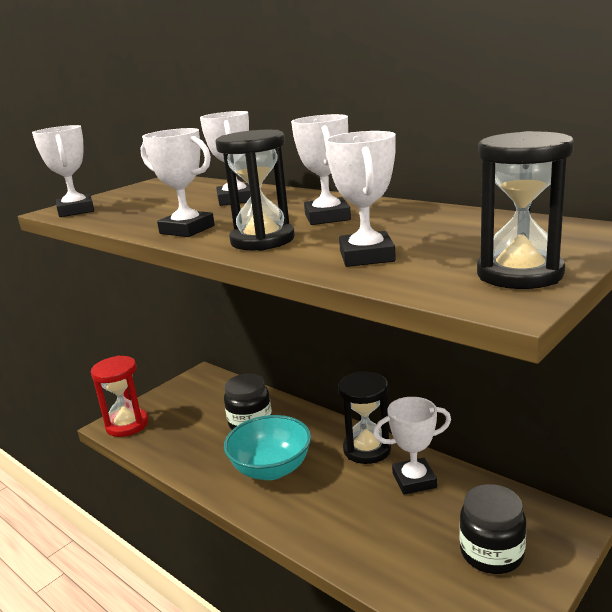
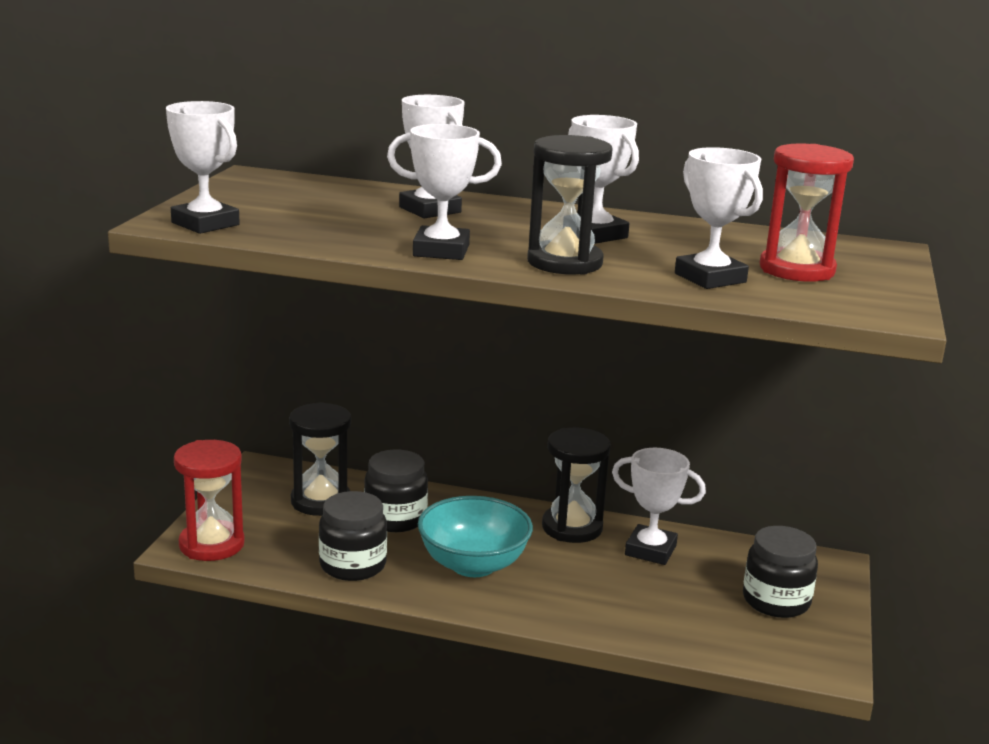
camera: 30 degrees left, 0 degrees up
white trophy [373,397,451,495] -> white trophy turned 60 degrees clockwise [612,448,706,565]
black hourglass [477,131,574,289] -> black hourglass moved to [289,402,351,516]
none -> black jar [319,491,387,581]
none -> red hourglass [760,144,854,282]

